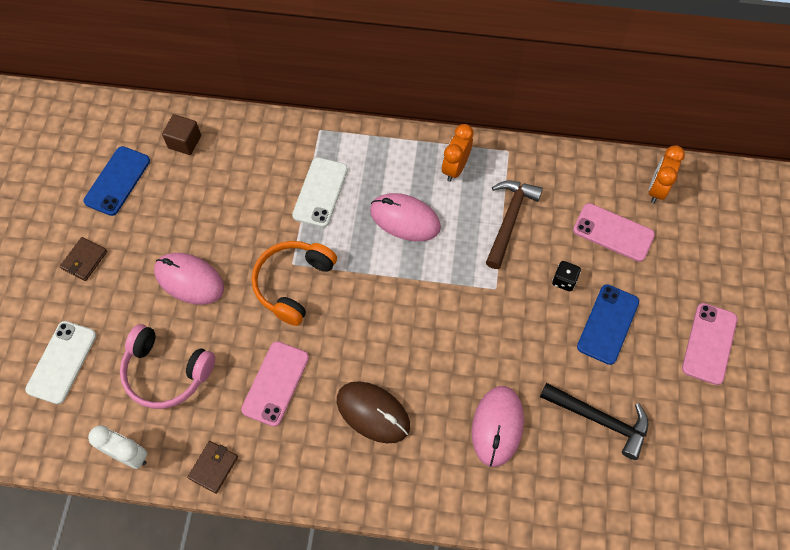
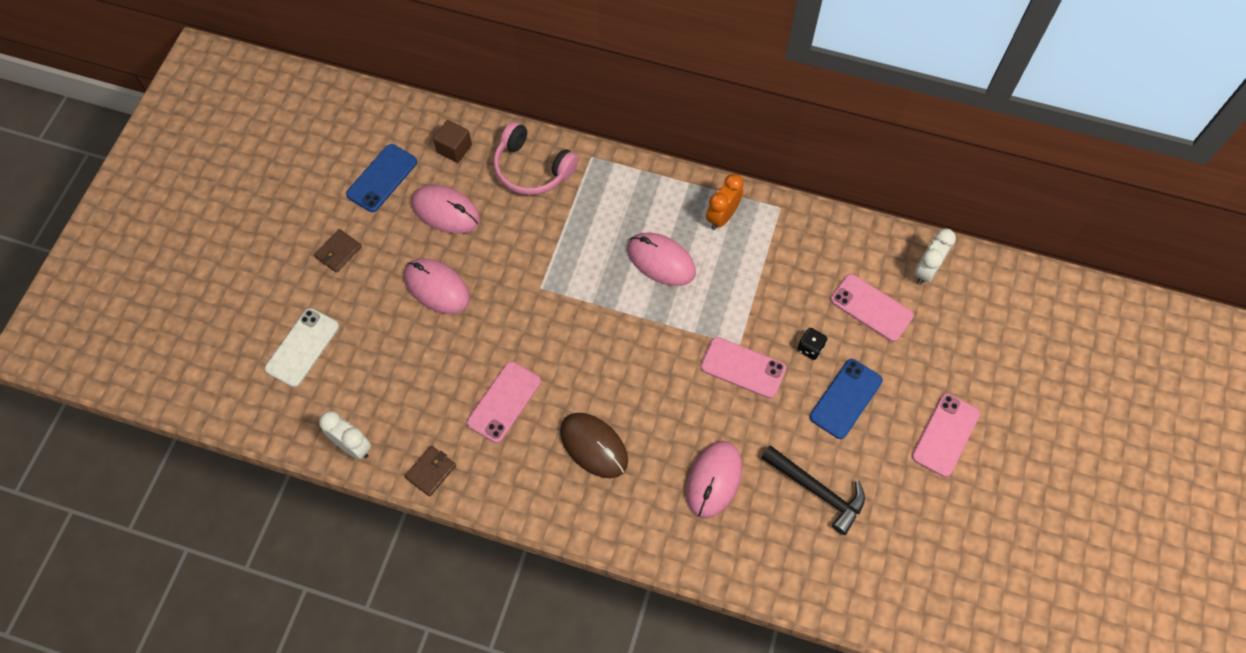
camera: 10 degrees right, 0 degrees up
pink headphones [120,324,215,409] -> pink headphones moved to [494,122,579,195]
orange headphones [252,241,337,326] -> none
white phone [292,157,348,227] -> none
brown hammer [486,180,543,269] -> none
orange clock [648,145,685,203] -> white clock [915,229,956,285]
none -> pink mouse [412,185,480,234]
none -> pink phone [701,337,786,398]

